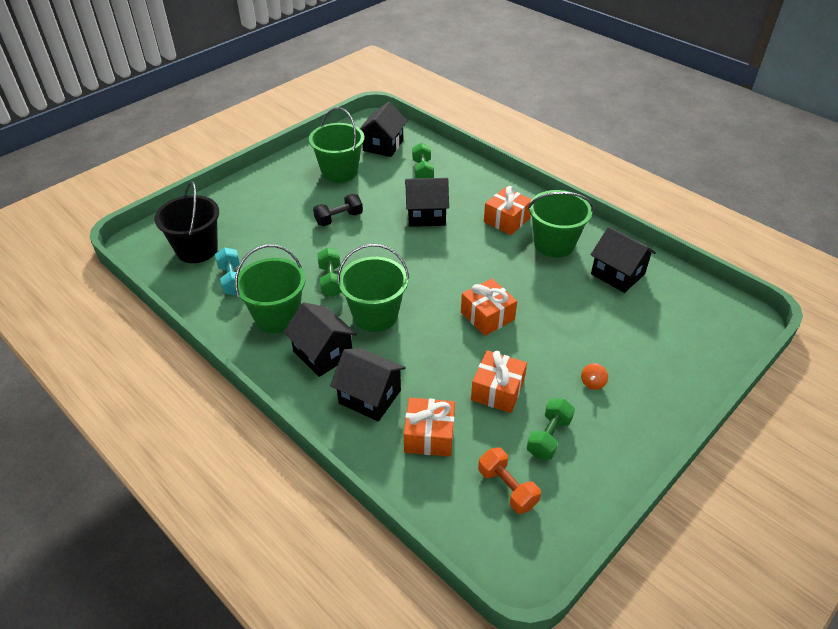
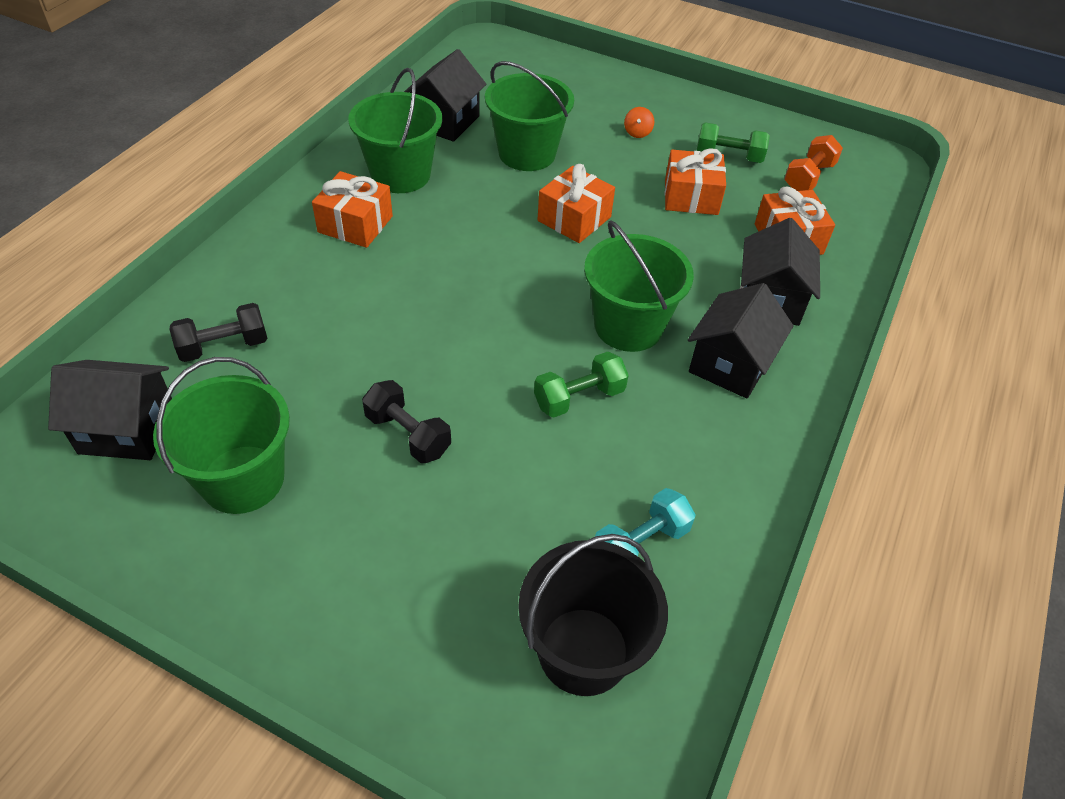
camera: 110 degrees left, 5 degrees up
green bucket [235,244,306,333] -> green bucket moved to [485,61,574,171]
black house [405,178,449,227] -> none
green dumbbell [412,143,434,178] -> black dumbbell [170,303,268,362]
orange spinning top [581,363,608,390] -> orange spinning top turned 90 degrees clockwise [624,107,654,138]

